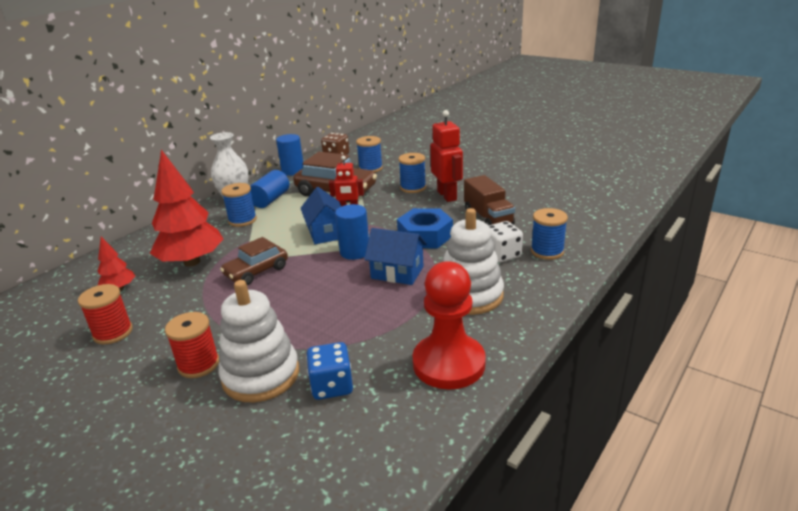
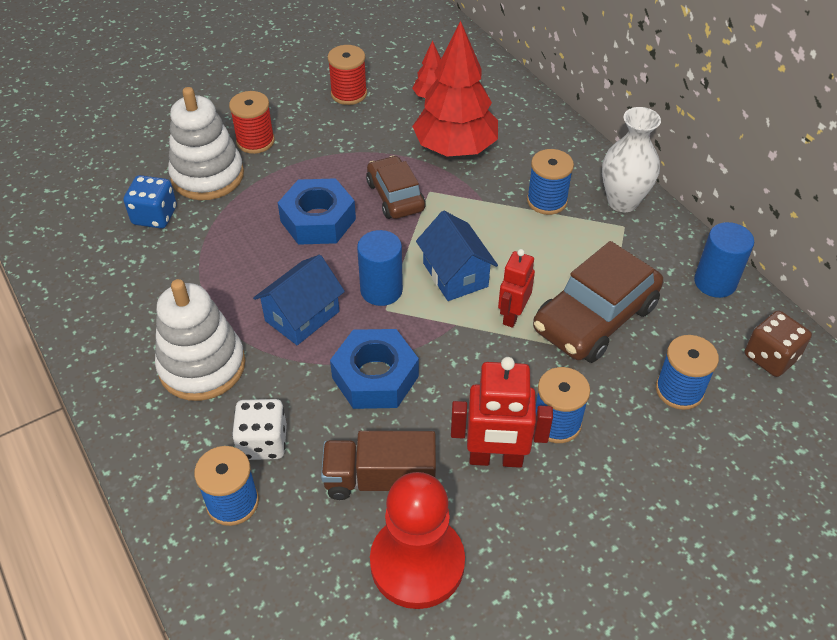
camera: 110 degrees right, 20 degrees up
blue cylinder [250,170,289,208] -> none
blue house [300,187,342,244] -> blue house turned 60 degrees clockwise [416,211,498,301]
red pawn [412,261,486,390] -> red pawn moved to [370,472,465,609]
none -> blue nut [278,178,356,245]

